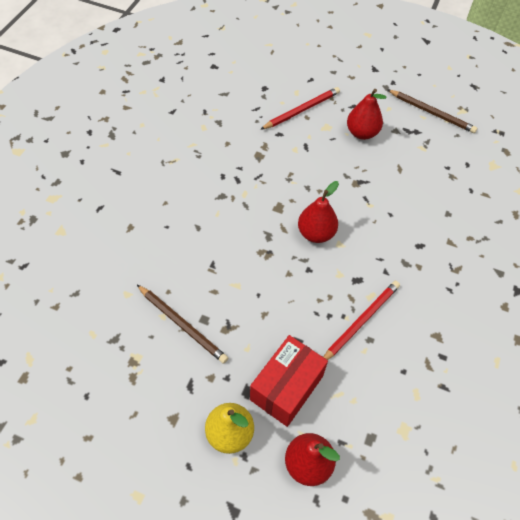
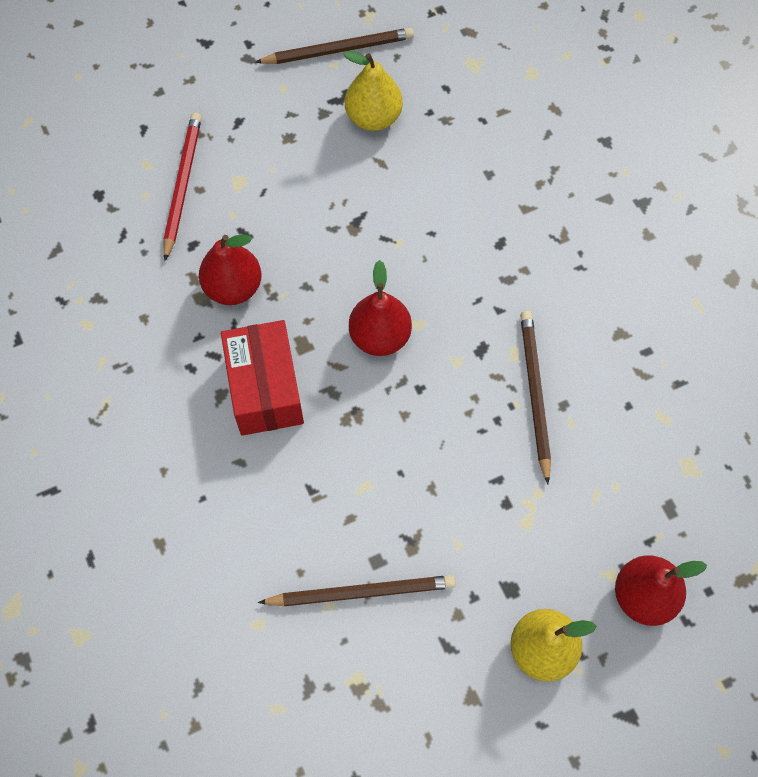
camera: 45 degrees left, 10 degrees up
red box [250,335,328,427] -> red box moved to [221,320,304,436]
red pencil [323,281,400,360] -> brown pencil [520,311,551,484]
red pear [347,89,386,140] -> red pear moved to [199,234,262,305]
none -> yellow pear [343,51,403,131]

